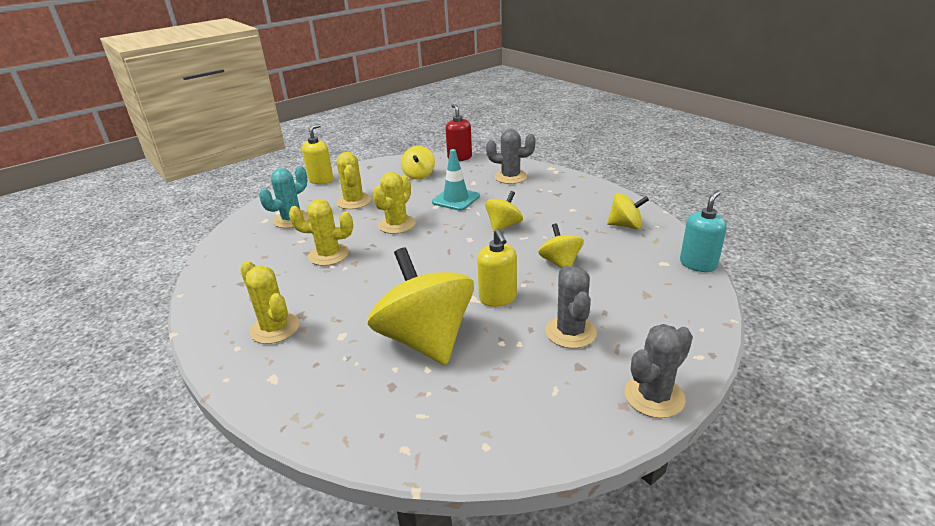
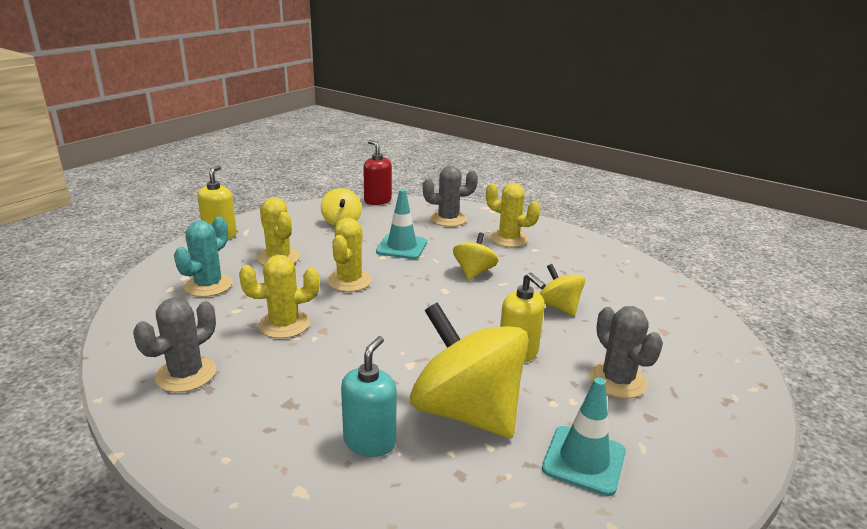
camera: 20 degrees left, 5 degrees down
yellow cactus [240,261,299,344] -> yellow cactus moved to [486,183,540,247]
yellow spinning top [607,193,649,229] -> none
grey cactus [625,324,693,418] -> grey cactus moved to [133,298,216,392]
turquoise soap dispenser [680,191,727,272] -> turquoise soap dispenser moved to [341,336,397,457]
none -> turquoise traffic cone [542,378,626,496]

